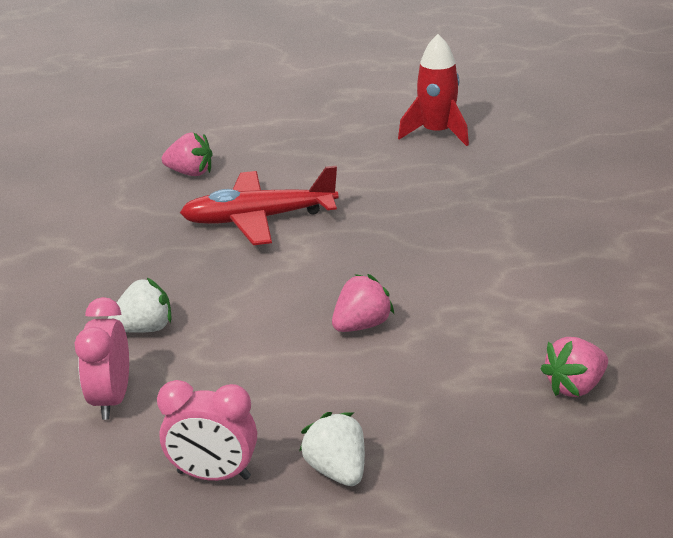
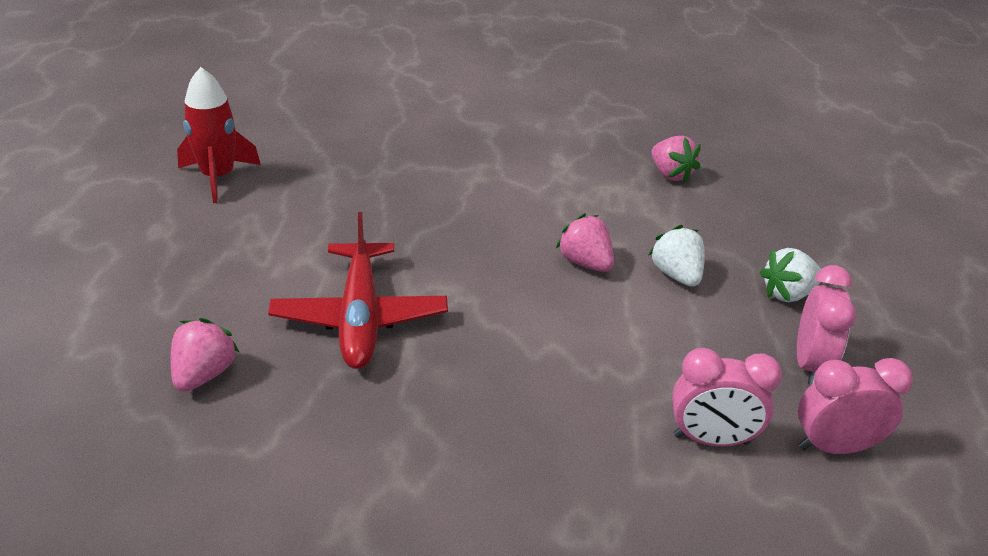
camera: 90 degrees left, 5 degrees up
white strawberry [108,277,172,333] -> white strawberry moved to [649,225,705,287]
none -> pink clock [798,358,913,454]

